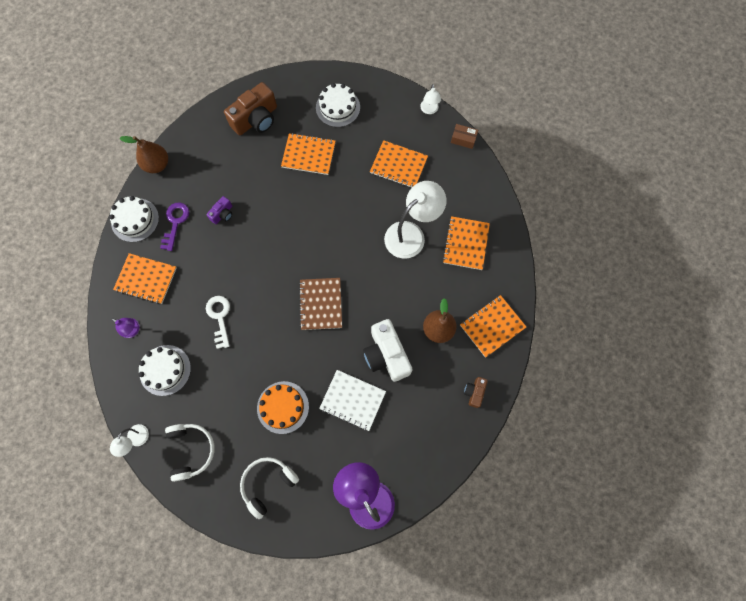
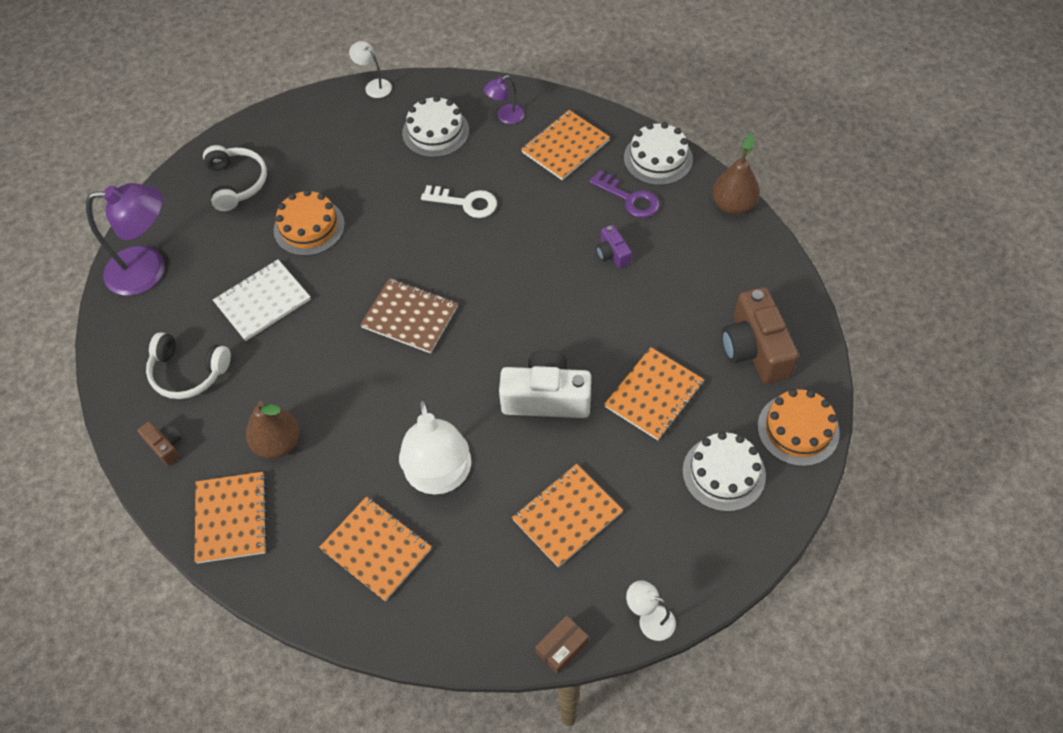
camera: 120 degrees right, 15 degrees down
white headphones [165,424,215,482] -> white headphones moved to [146,332,231,399]
white camera [363,319,412,382] -> white camera moved to [499,350,591,418]
none -> orange cake [758,389,840,466]

